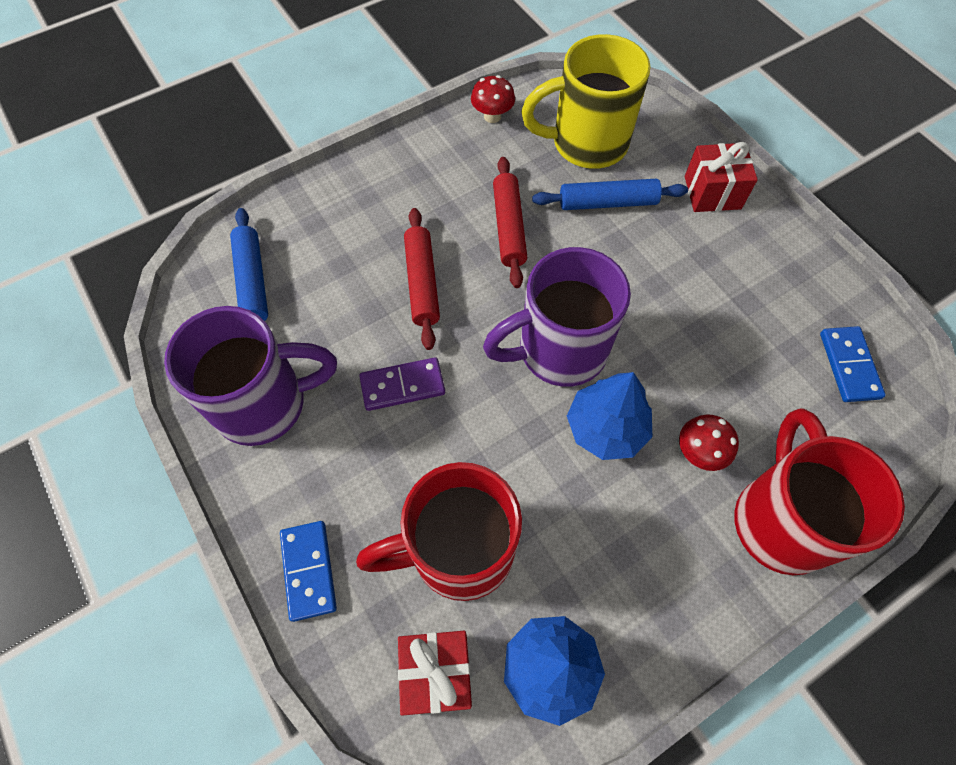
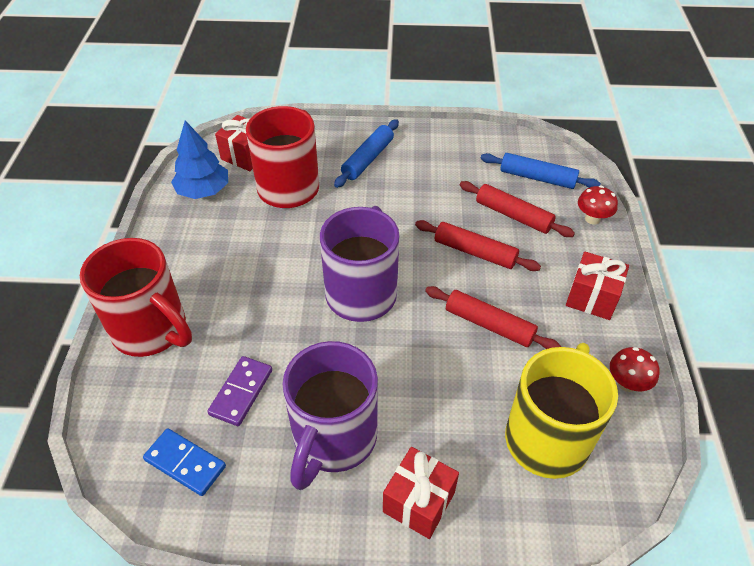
camera: 125 degrees right, 15 degrees down
purple mug [164,306,337,446] -> purple mug moved to [282,341,378,490]
blue domino [280,521,337,622] -> none
purple domino [359,357,445,411] -> purple domino moved to [207,356,272,426]
blue rolling pin [532,179,688,210] -> blue rolling pin moved to [334,119,399,188]
blue tree [567,372,652,460] -> none
red mushroom [679,414,739,471] -> red mushroom moved to [578,186,618,224]
none -> red rolling pin [460,181,575,237]
none -> red gift [566,251,629,320]

